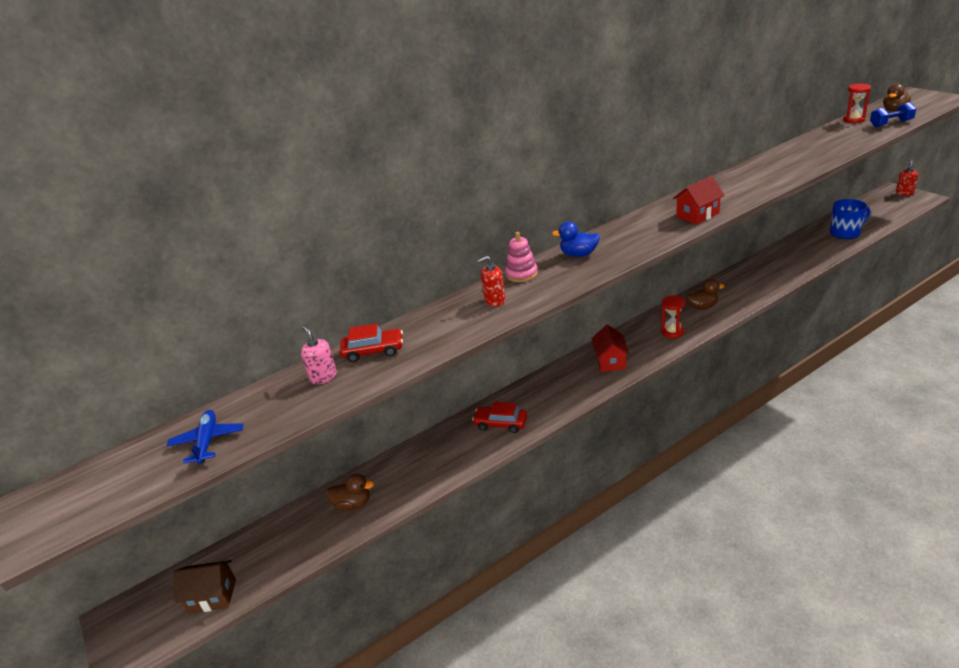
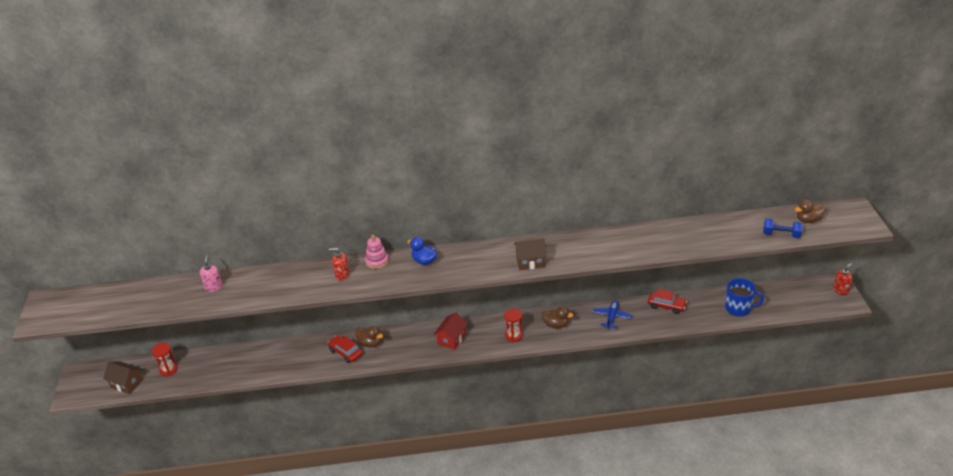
camera: 25 degrees right, 5 degrees up
blue plane [166,410,244,464] -> blue plane moved to [593,300,632,329]
brown duck [326,474,374,511] -> brown duck moved to [355,326,383,348]
red car [340,323,403,362] -> red car moved to [648,289,687,314]
red house [673,176,725,224] -> brown house [514,239,547,270]
red hourglass [843,84,871,123] -> red hourglass moved to [152,343,178,376]

